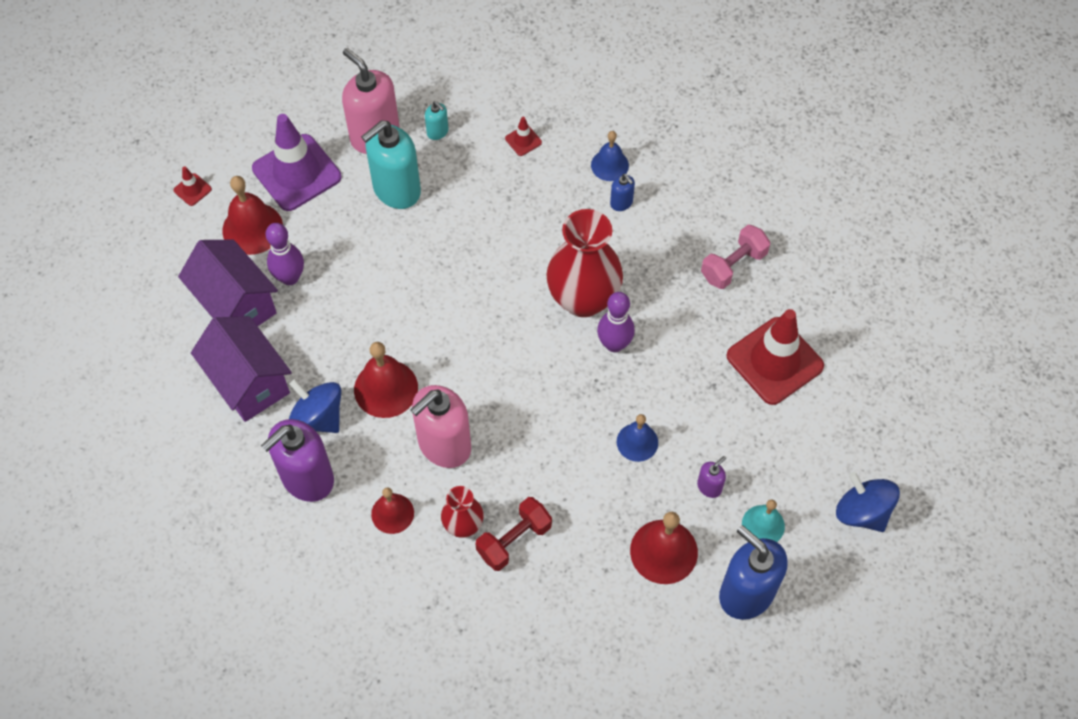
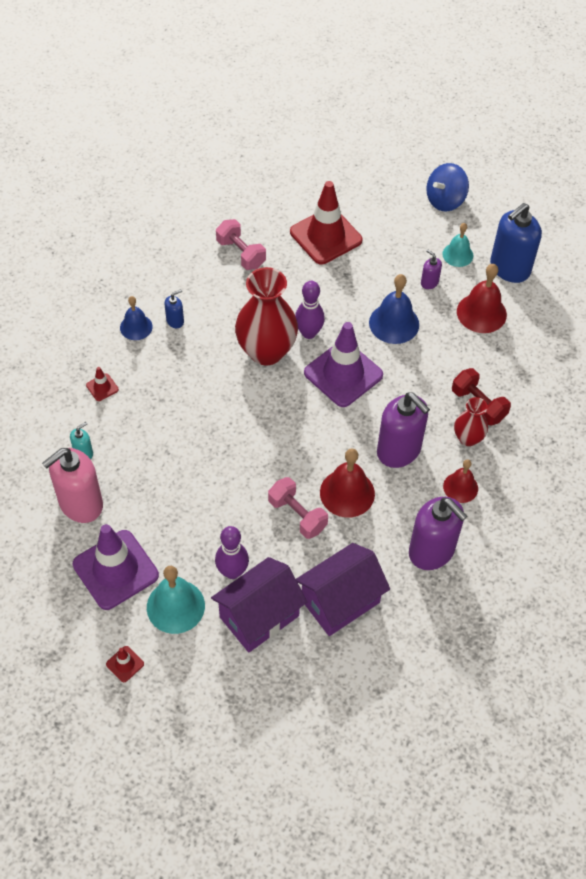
camera: 90 degrees left, 5 degrees down
red bell [222,176,283,255] -> turquoise bell [147,566,205,634]
blue spinning top [289,379,341,433] -> none
turquoise soap dispenser [361,120,421,209] -> none
pink soap dispenser [410,385,471,468] -> purple soap dispenser [377,392,430,468]
blue bell [617,414,658,462] -> blue bell [369,274,419,344], size x1.56
none -> pink dumbbell [268,477,328,539]
none -> purple traffic cone [304,322,383,407]

